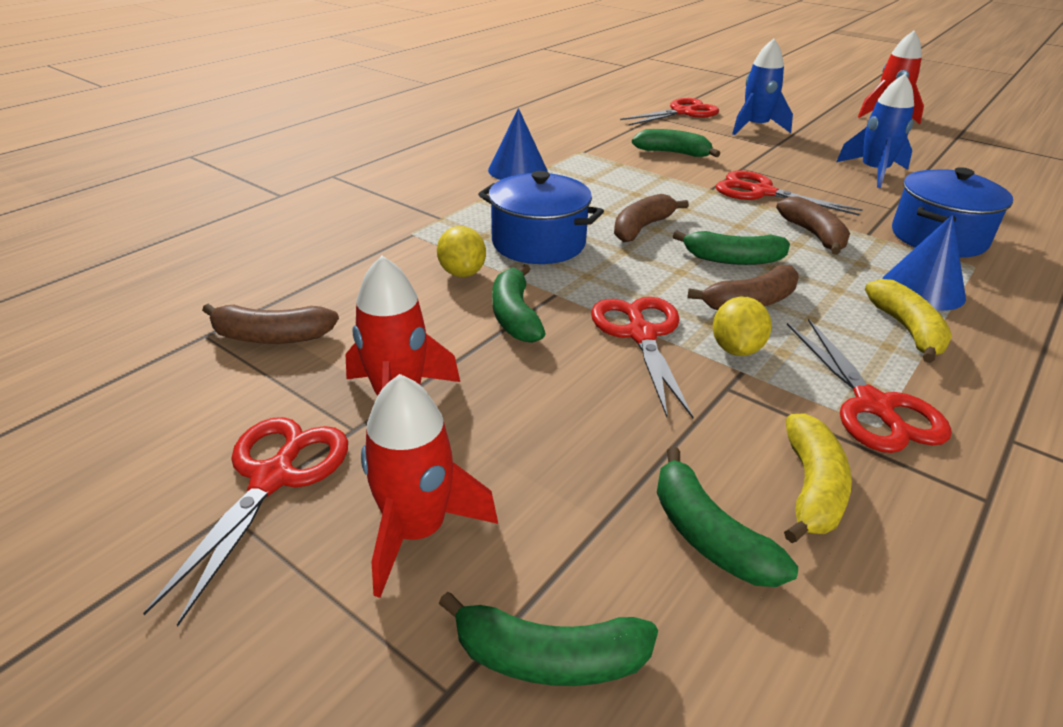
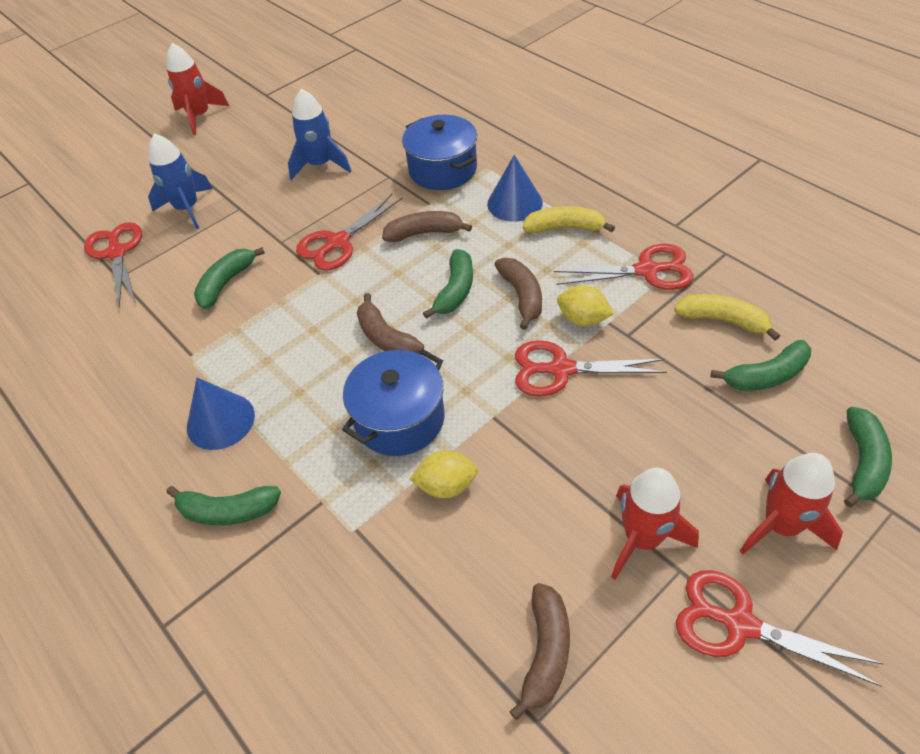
camera: 75 degrees left, 15 degrees up
green banana [492,264,546,343] -> green banana moved to [167,486,281,525]

